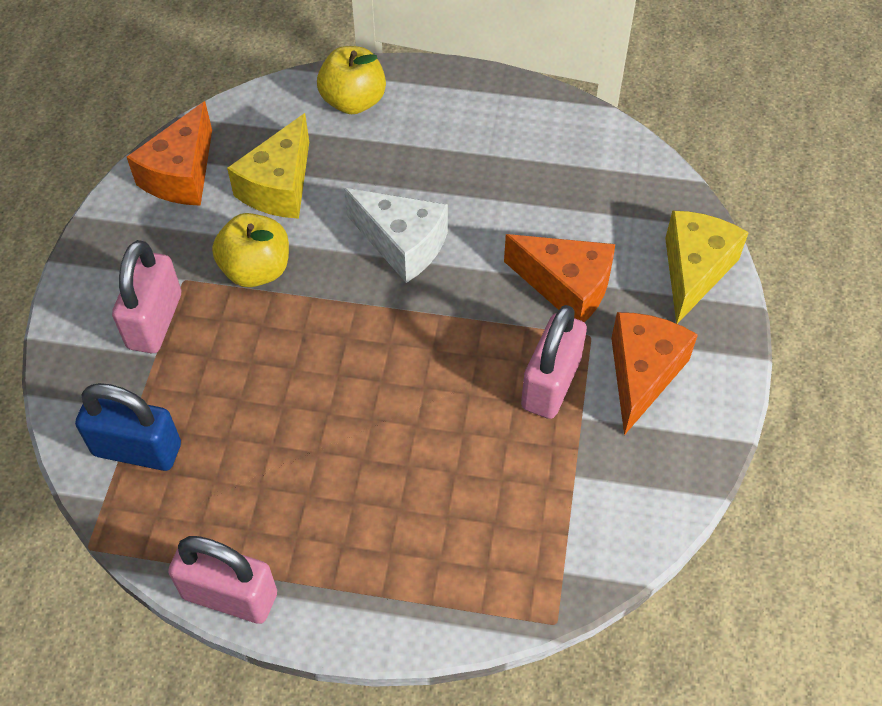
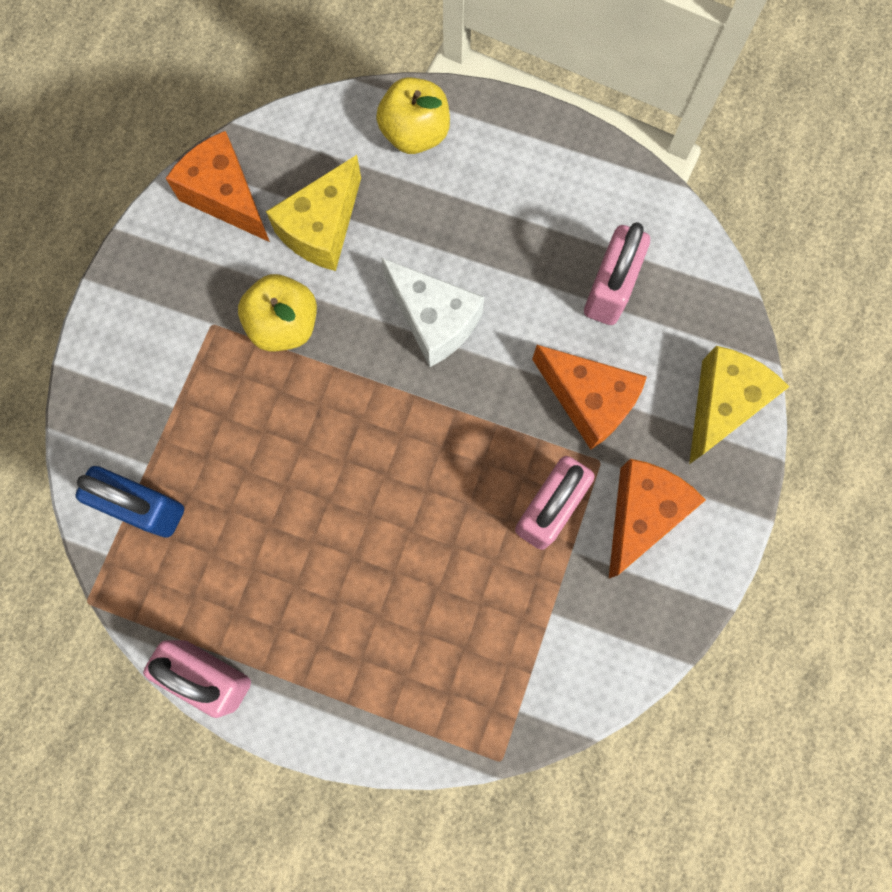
camera: 10 degrees right, 20 degrees up
pink padlock [112,240,181,353] -> pink padlock moved to [584,222,650,325]
orange cheese [127,101,212,206] -> orange cheese turned 105 degrees clockwise [166,131,270,242]

